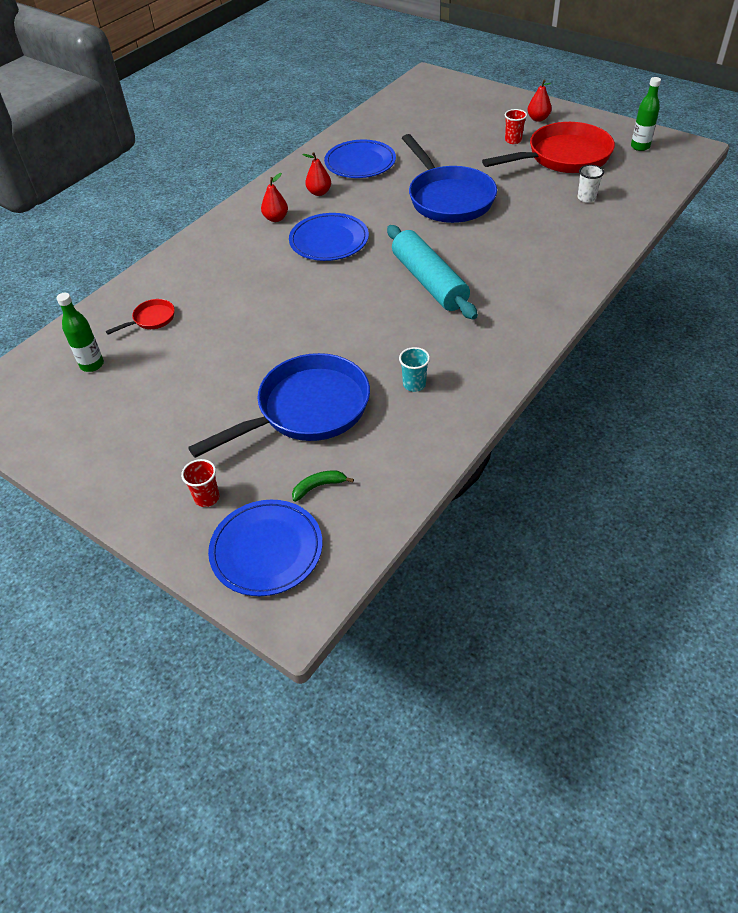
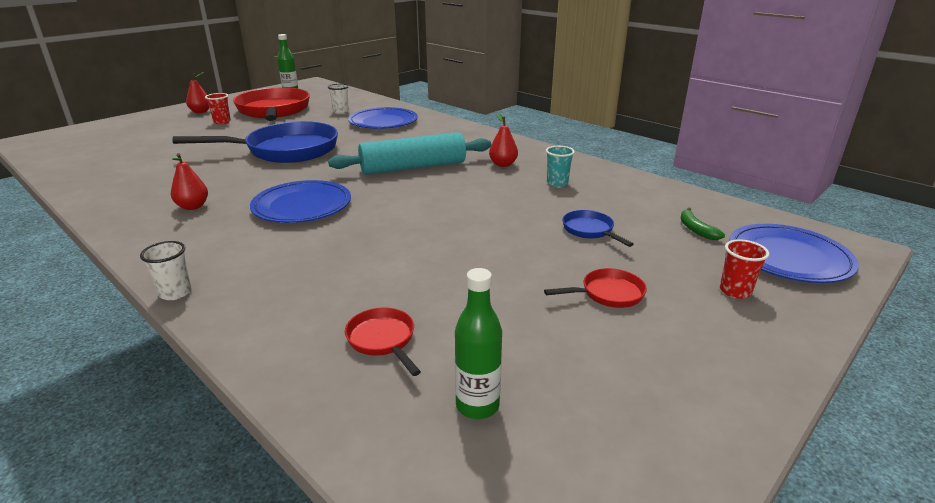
camera: 85 degrees left, 20 degrees down
blue pan [188,353,370,458] -> blue pan [562,210,634,247], size x0.42
red pear [261,173,288,222] -> red pear moved to [489,113,518,167]
blue plate [324,140,396,178] -> blue plate moved to [348,107,418,129]
none -> white cup [140,241,191,300]
none -> red pan [544,268,647,308]

